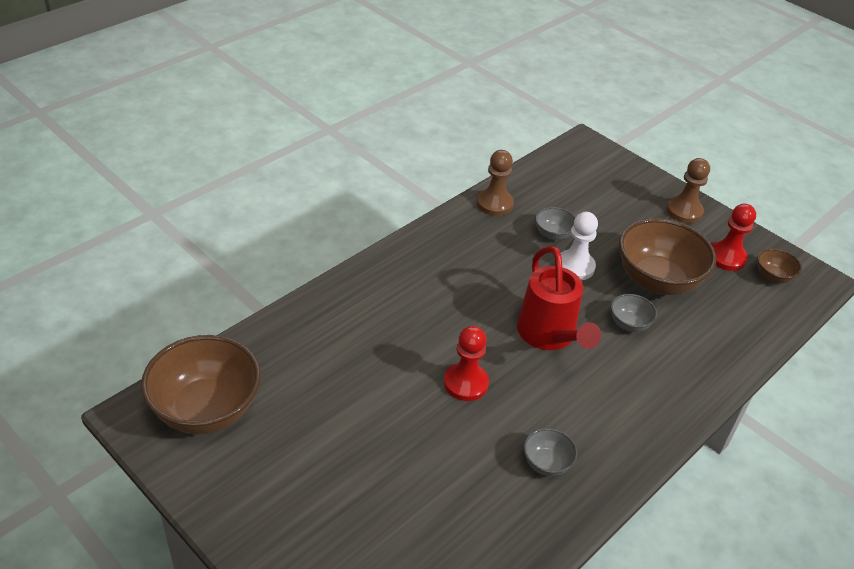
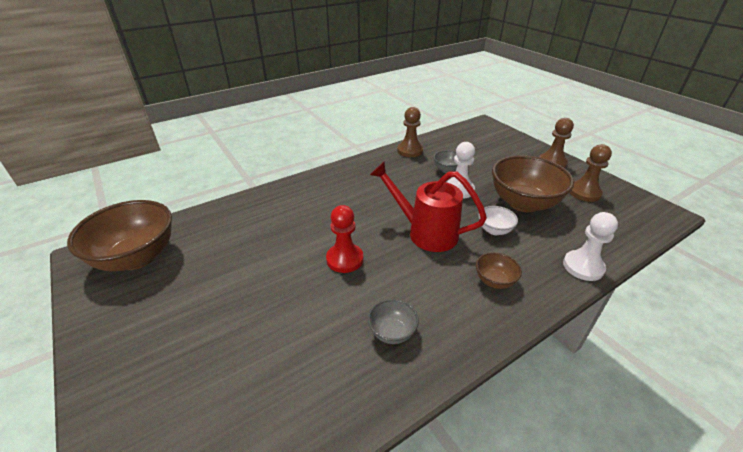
camera: 15 degrees right, 5 degrees down
red watering can [517,246,601,350] -> red watering can turned 120 degrees clockwise [370,162,487,252]
grey bowl [611,294,657,332] -> white bowl [478,206,518,235]
red pawn [712,204,756,271] -> brown pawn [569,144,612,202]
brown bowl [758,248,802,283] -> brown bowl moved to [476,252,522,289]
none -> white pawn [563,212,618,281]

